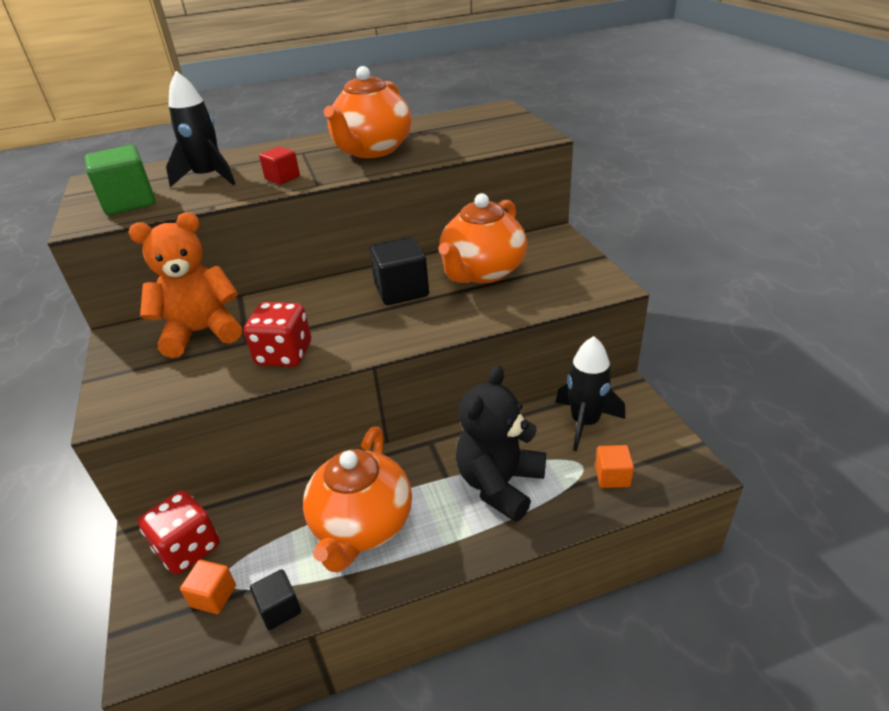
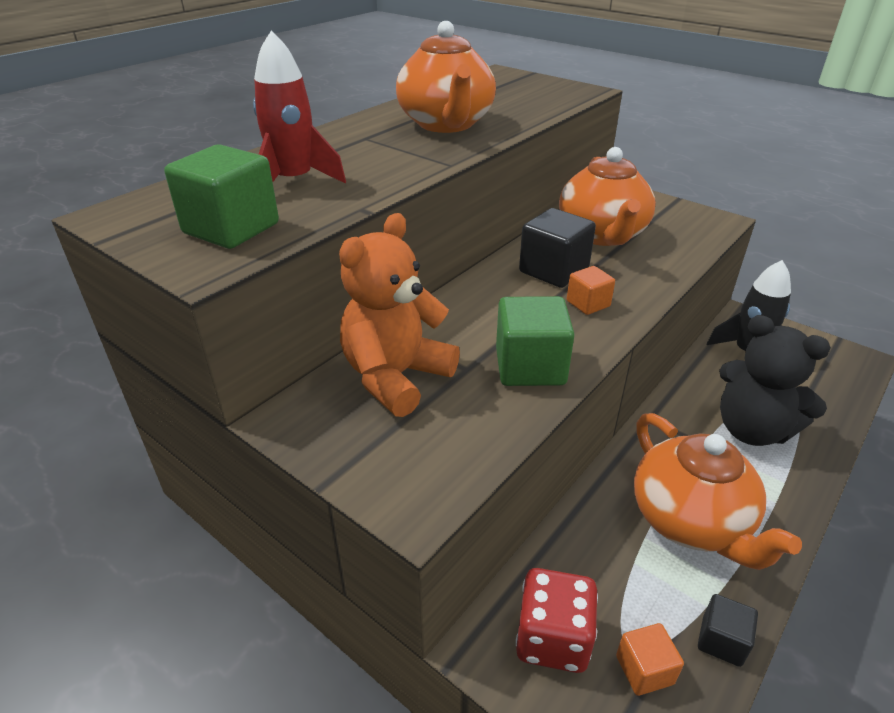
camera: 35 degrees left, 0 degrees up
black rocket [166,71,235,187] -> red rocket [253,31,346,184]
red dice [244,302,311,367] -> green cube [496,296,575,386]
red cube [259,147,300,185] -> none
black teddy bear [456,365,546,522] -> black teddy bear turned 45 degrees counterclockwise [719,315,831,446]
orange cube [595,445,634,488] -> orange cube moved to [567,266,615,315]

